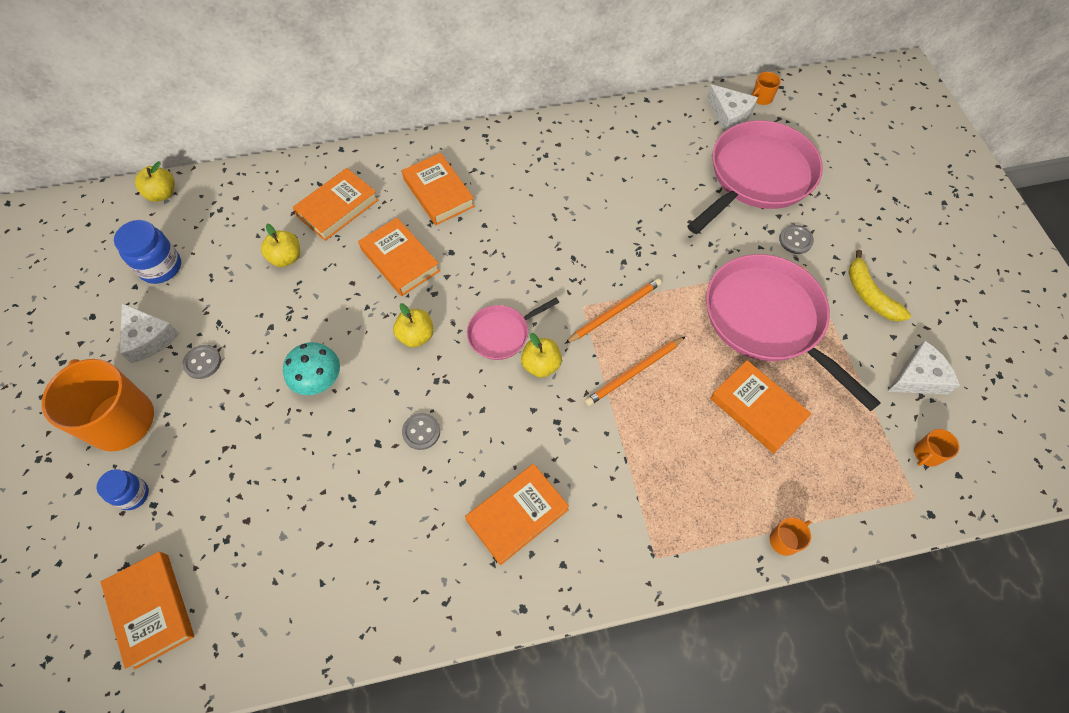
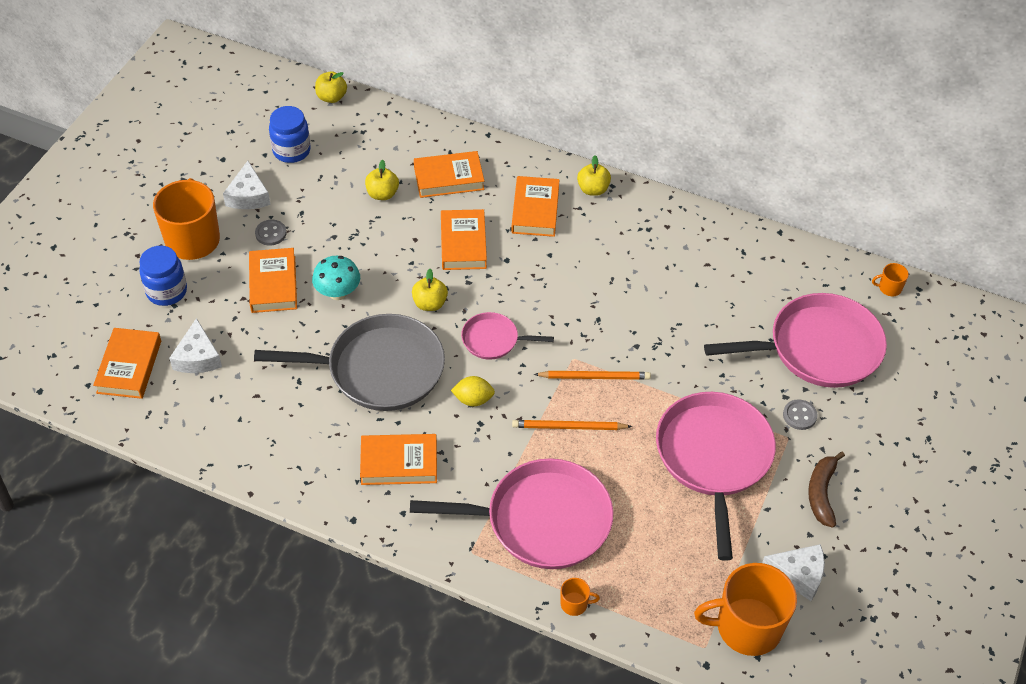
camera: 35 degrees right, 10 degrees down
blue jar [97,469,149,510] -> blue jar [139,246,187,306], size x1.55
grey button [402,413,440,450] -> grey pan [254,314,445,411]
yellow apple [521,333,562,378] -> yellow apple moved to [577,155,611,196]
white cheese [707,84,758,132] -> white cheese moved to [169,318,222,373]
orange book [710,360,811,454] -> orange book moved to [249,248,297,313]
yellow banana [849,250,911,322] -> brown banana [808,452,845,528]
orange mug [914,429,959,467] -> orange mug [694,563,797,656], size x2.40
none -> pink pan [410,458,613,569]
none -> yellow lemon [451,376,495,406]

